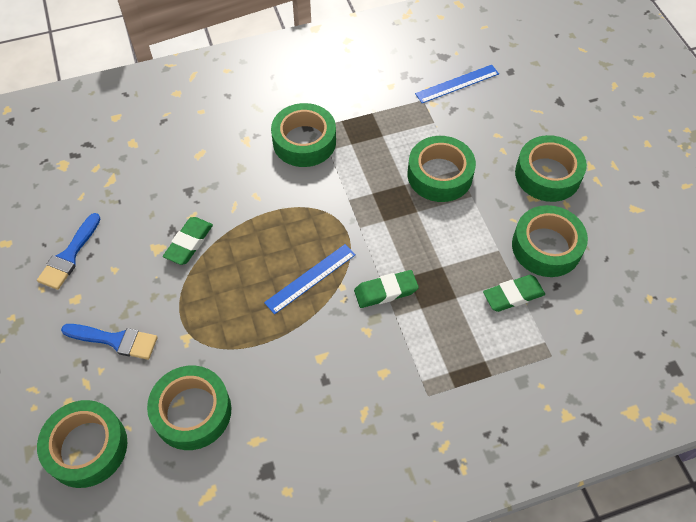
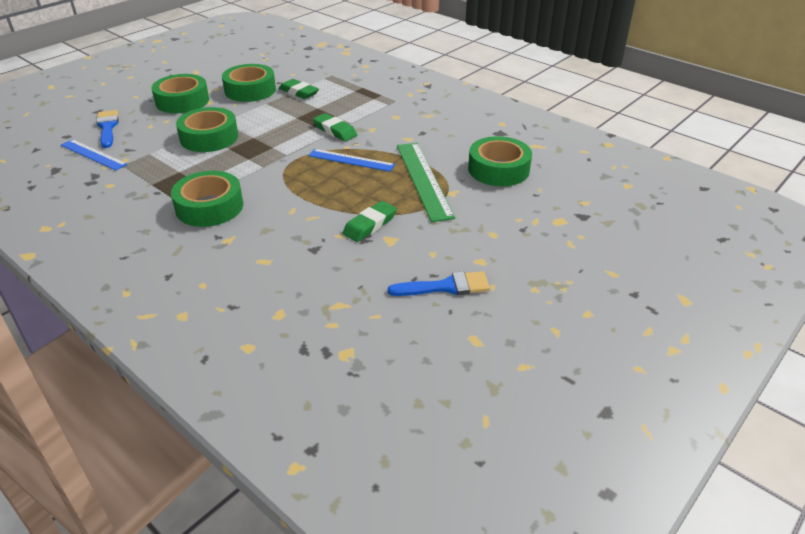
camera: 120 degrees left, 20 degrees down
green tape [37,400,127,488] -> none
blue brush [61,324,157,360] -> blue brush moved to [96,110,119,148]
green eraser [163,217,213,265] -> green eraser turned 45 degrees counterclockwise [343,201,397,242]
none -> green ruler [397,143,455,222]

